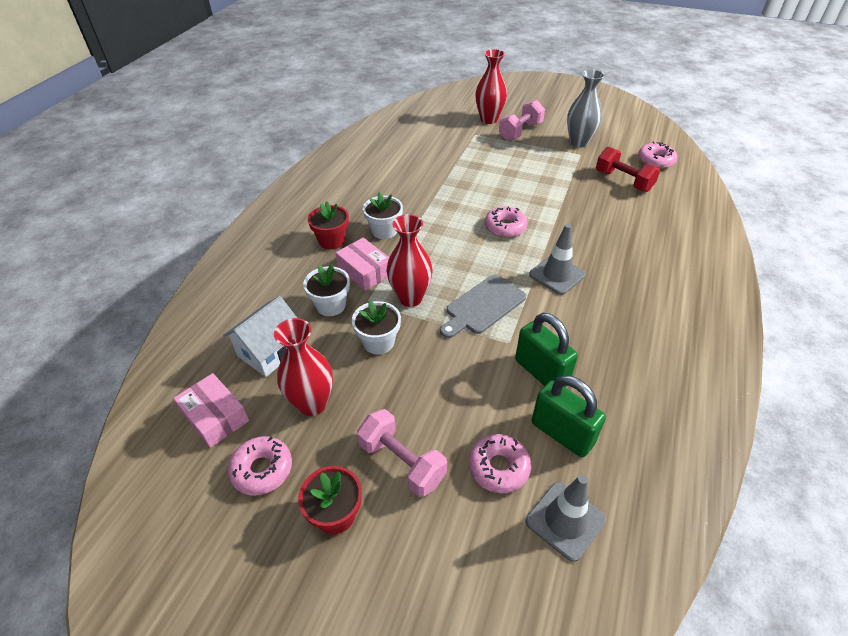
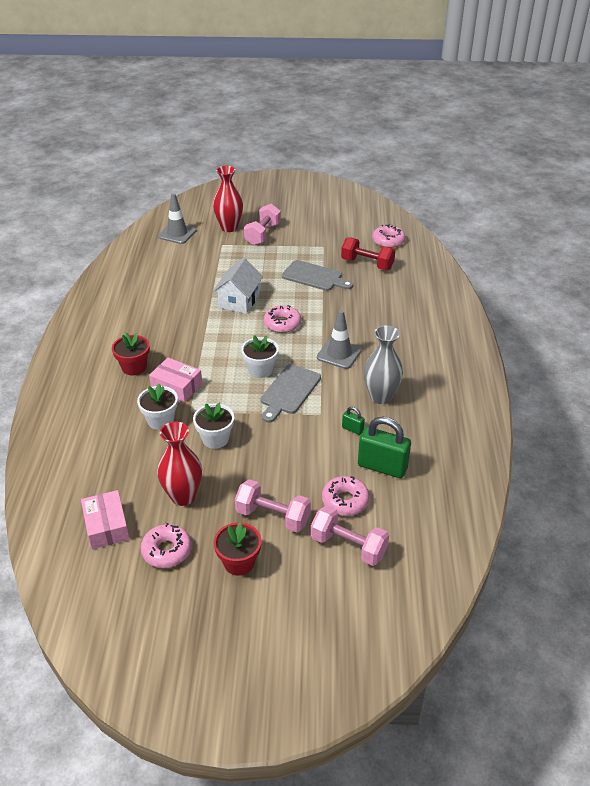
camera: 20 degrees left, 5 degrees down
pink box [173,373,249,448] -> pink box turned 45 degrees clockwise [81,490,130,549]
white house [223,296,297,377] -> white house moved to [213,258,263,314]
white flower pot [363,192,403,239] -> white flower pot moved to [241,335,279,378]
red vase [386,214,433,307] -> none
green padlock [515,313,578,387] -> green padlock [342,407,365,435], size x0.47
grey traffic cone [526,475,606,562] -> grey traffic cone moved to [158,193,197,244]
grey vase [567,70,605,148] -> grey vase moved to [364,325,403,404]
none -> grey cutting board [282,260,354,291]
none -> pink dumbbell [311,506,389,566]

